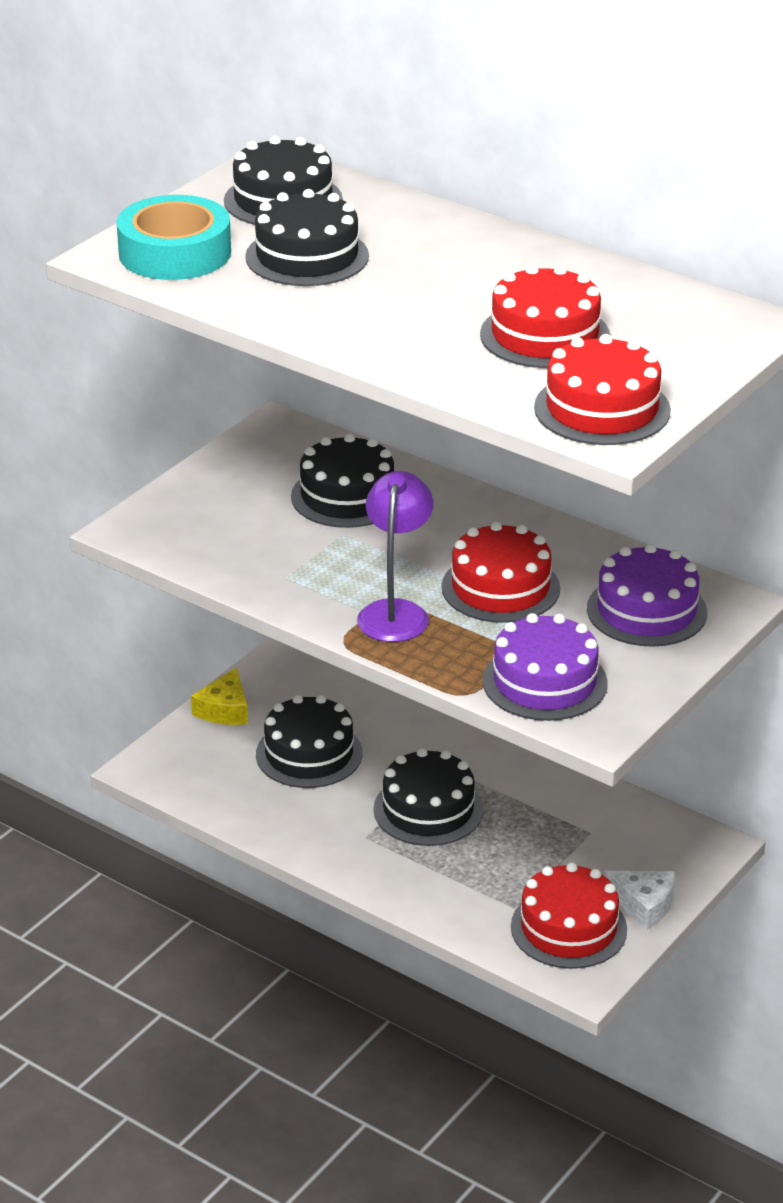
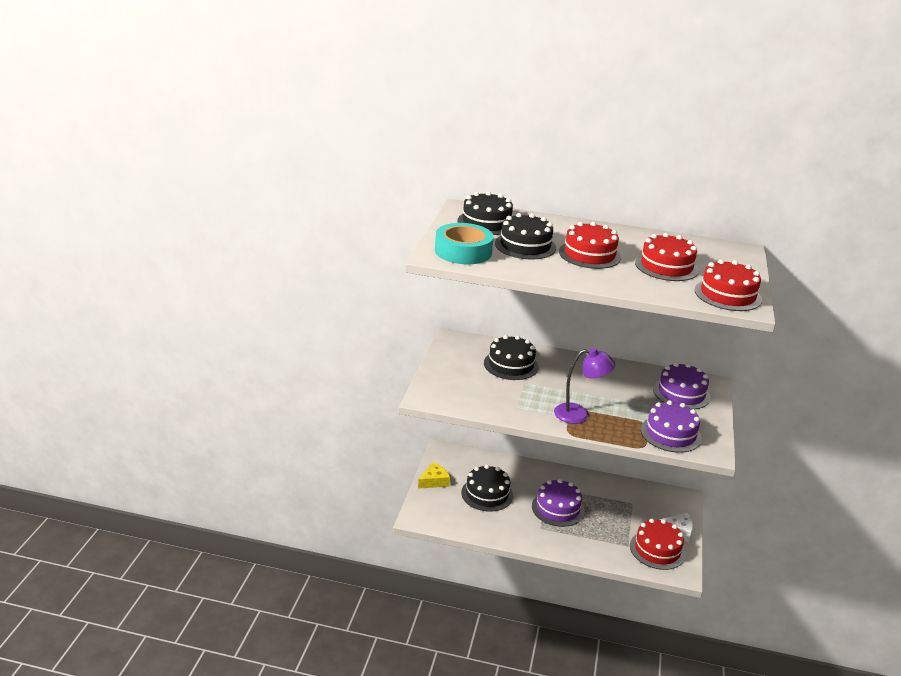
camera: 25 degrees left, 5 degrees down
yellow cheese [191,667,248,725] -> yellow cheese turned 120 degrees counterclockwise [418,462,450,489]
purple lamp [357,471,433,642] -> purple lamp turned 105 degrees clockwise [554,348,615,424]
black cake [373,748,483,846] -> purple cake [532,479,585,527]
red cake [441,522,560,623] -> red cake moved to [559,222,621,269]

